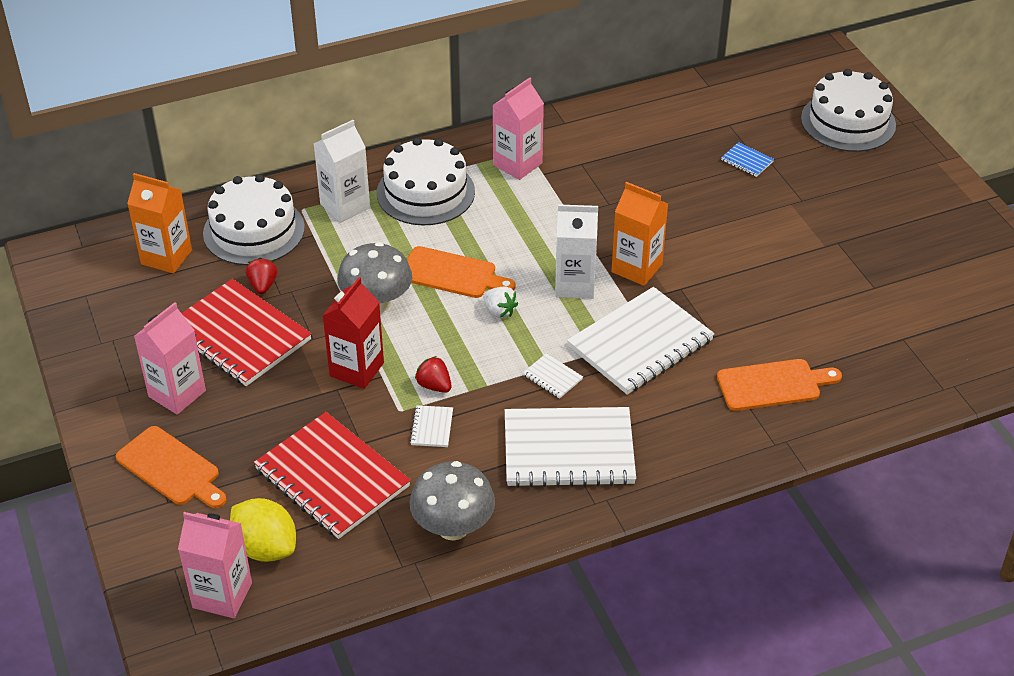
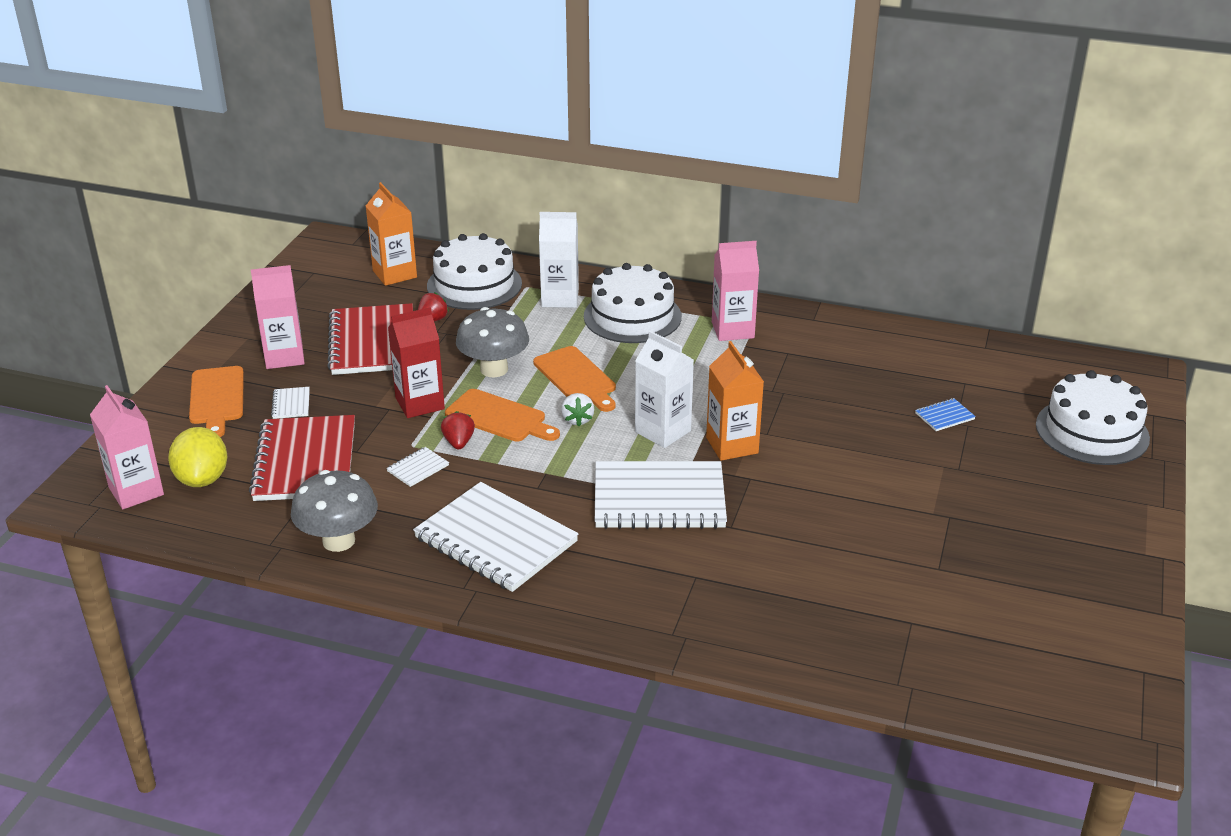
camera: 40 degrees right, 10 degrees down
white notebook [523,353,583,399] -> white notebook moved to [271,387,310,419]
orange cutting board [717,359,842,411] -> orange cutting board moved to [445,389,560,442]
blue notebook [721,142,774,177] -> blue notebook turned 75 degrees clockwise [915,398,976,431]

